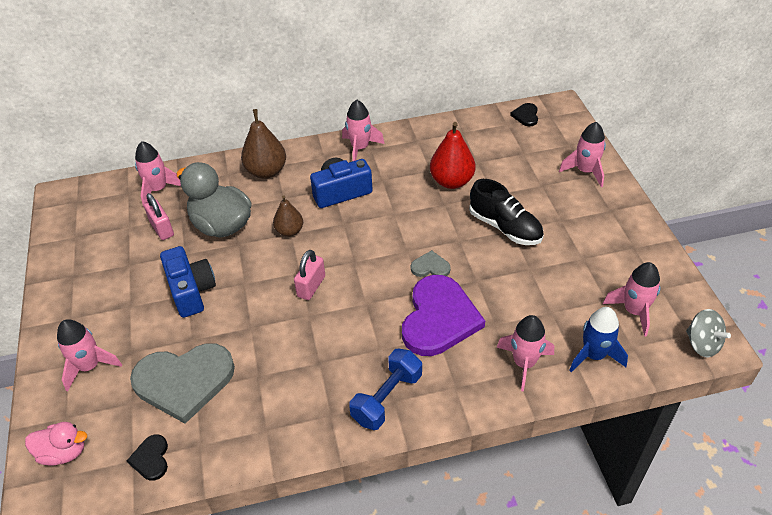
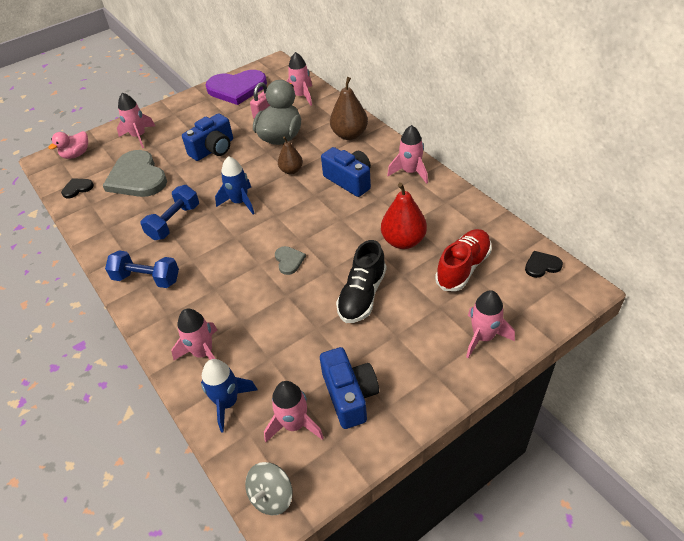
camera: 70 degrees right, 0 degrees up
pink duck [25,422,87,466] -> pink duck turned 60 degrees clockwise [48,131,88,159]
pink padlock [294,250,325,300] -> blue rocket [215,156,255,214]
purple heart [402,275,485,356] -> purple heart moved to [205,70,267,105]
none -> blue dumbbell [140,185,199,240]
none -> blue camera [320,347,379,429]
none -> red shoe [435,229,492,291]

